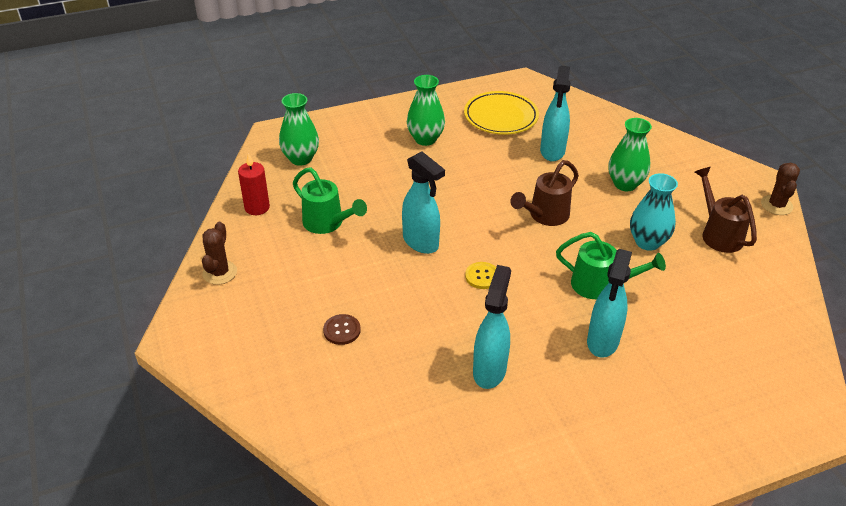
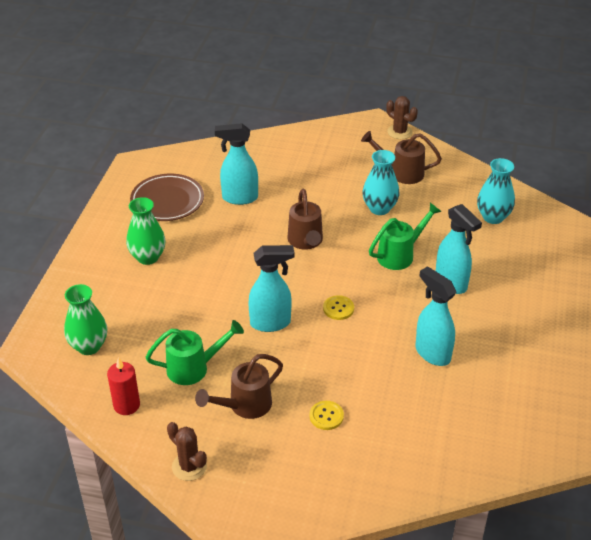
camera: 55 degrees left, 0 degrees up
brown button [323,314,361,345] -> yellow button [310,401,344,430]
yellow plate [464,91,539,135] -> brown plate [130,174,204,221]
turquoise spray bottle [540,66,571,162] -> turquoise spray bottle turned 135 degrees clockwise [215,123,258,205]
green vase [608,118,652,191] -> none
none -> brown watering can [195,354,283,419]
none -> turquoise vase [477,158,515,224]

